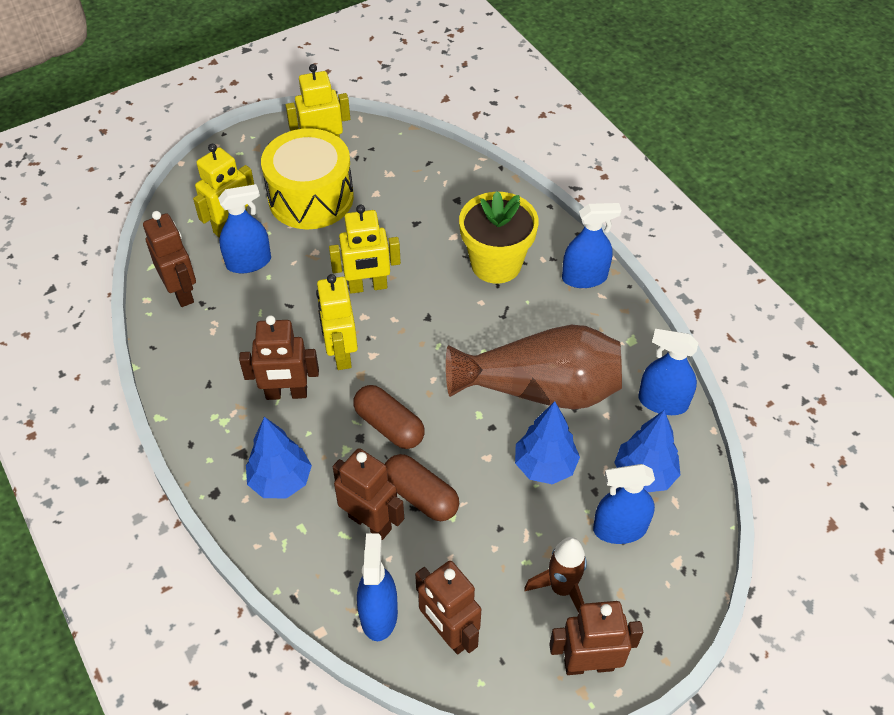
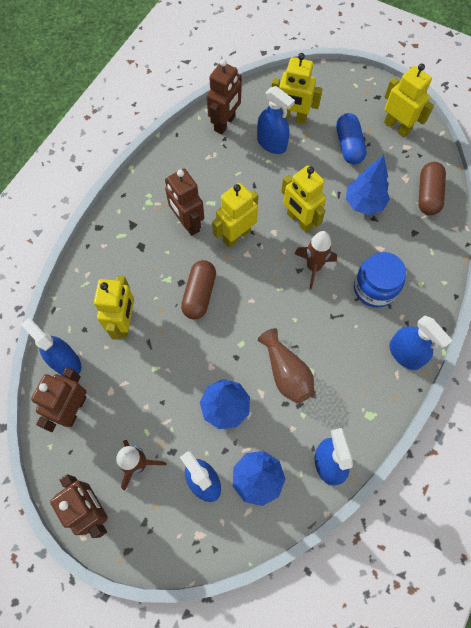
camera: 60 degrees right, 15 degrees up
blue tree [246,417,312,498] -> blue tree moved to [346,155,390,215]
yellow drum [261,128,354,229] -> blue capsule [336,113,367,164]
brown robot [333,448,404,540] -> yellow robot [94,276,134,340]
blue spray bottle [357,533,398,641] -> blue spray bottle turned 105 degrees counterclockwise [21,318,81,377]
brown capsule [385,454,459,521] -> brown capsule moved to [418,162,446,215]
brown vase [446,325,622,410] -> brown vase [258,328,314,403], size x0.56
yellow flower pot [459,191,539,284] -> blue jar [354,252,406,308]
none -> brown rocket [294,231,337,290]

